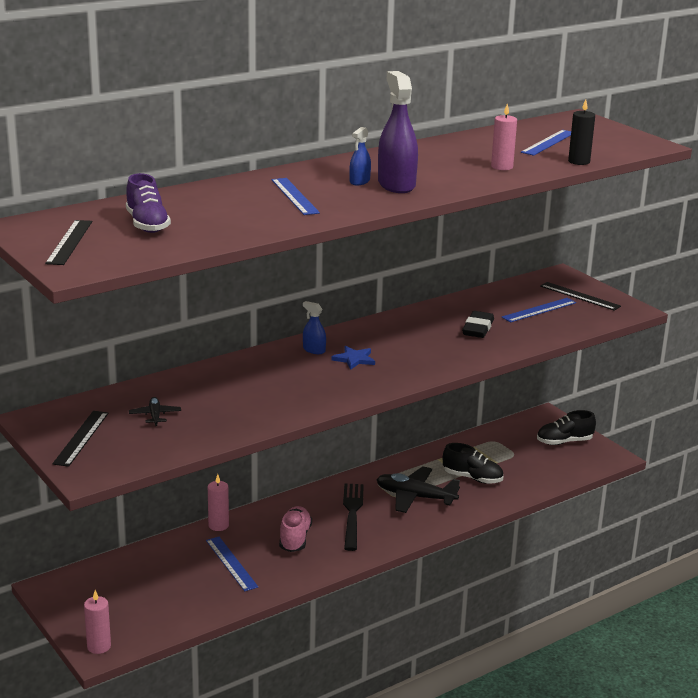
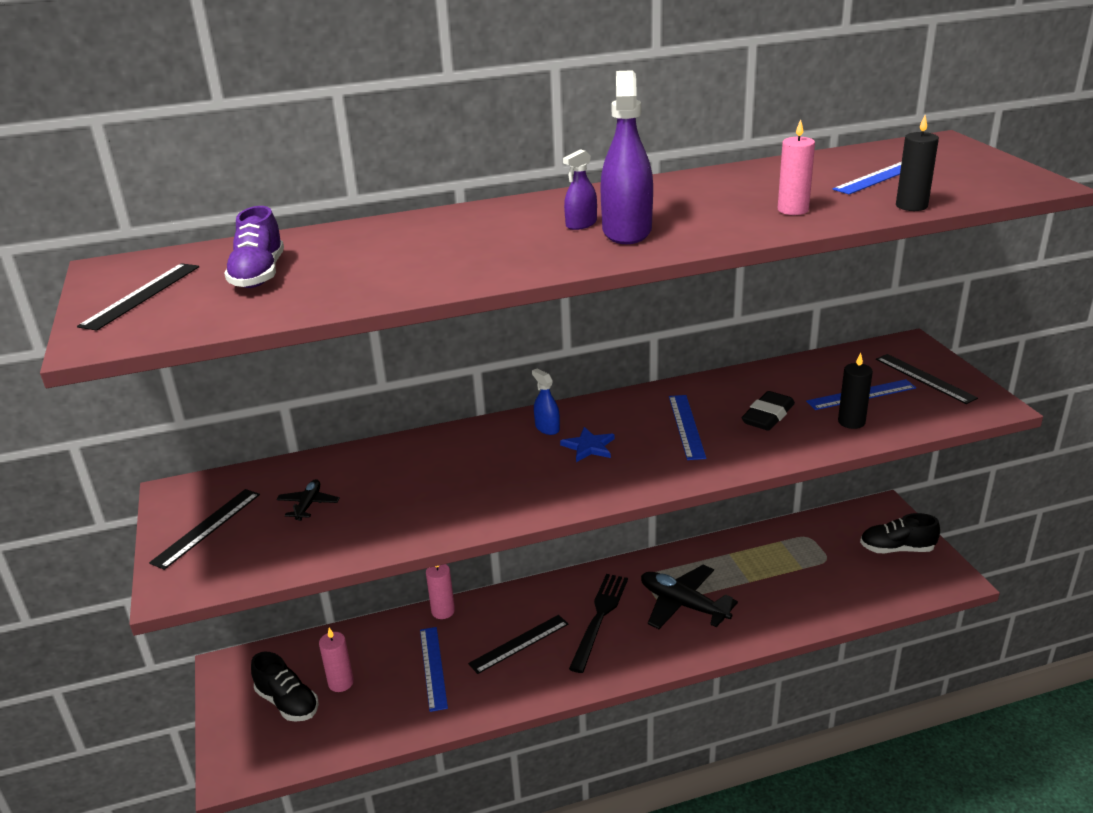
camera: 20 degrees right, 5 degrees up
pink candle [84,590,111,654] -> pink candle moved to [319,628,354,692]
blue ruler [271,178,320,215] -> blue ruler moved to [669,395,706,460]
pink shoe [279,506,312,552] -> black ruler [468,615,568,674]
blue spray bottle [350,127,371,185] -> purple spray bottle [563,149,597,230]
black shoe [443,443,503,484] -> black shoe moved to [251,652,319,722]
none -> black candle [838,353,873,429]

